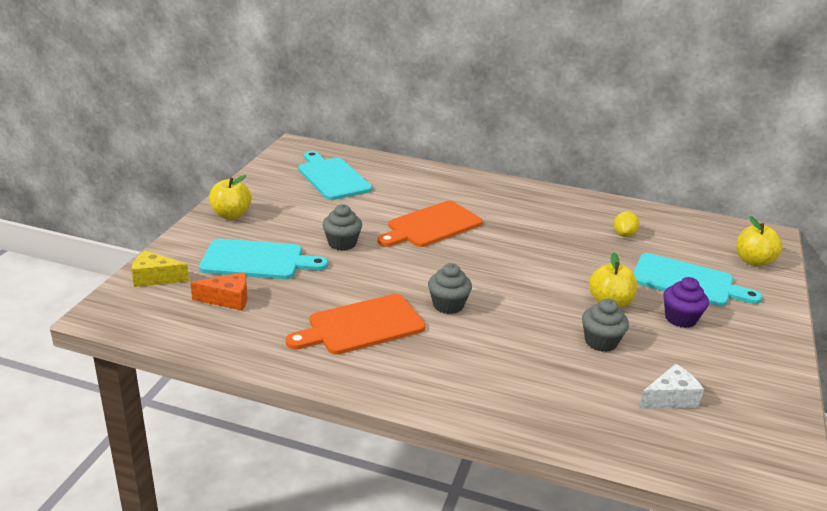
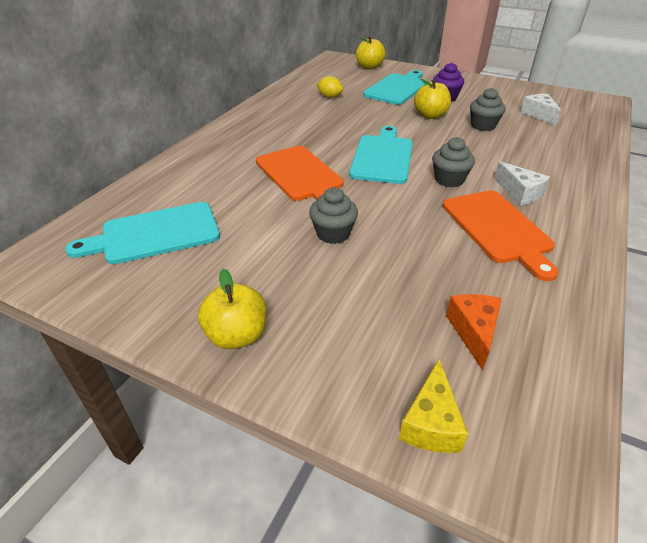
camera: 80 degrees left, 10 degrees up
turquoise cutting board [199,239,328,279] -> turquoise cutting board moved to [349,126,413,184]
none -> white cheese [494,161,550,205]

